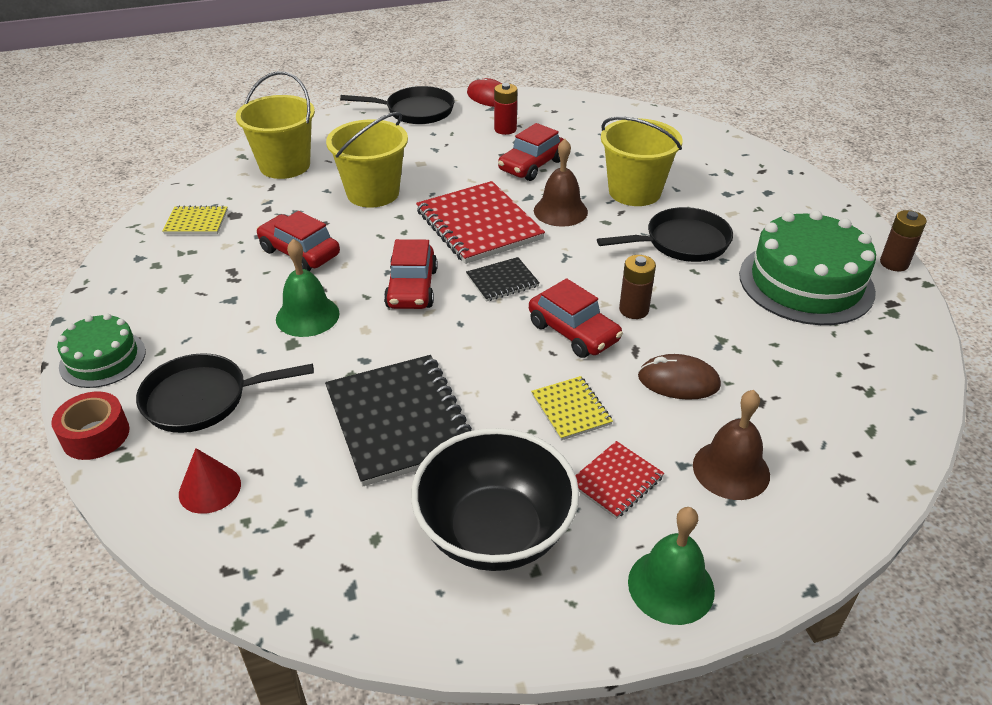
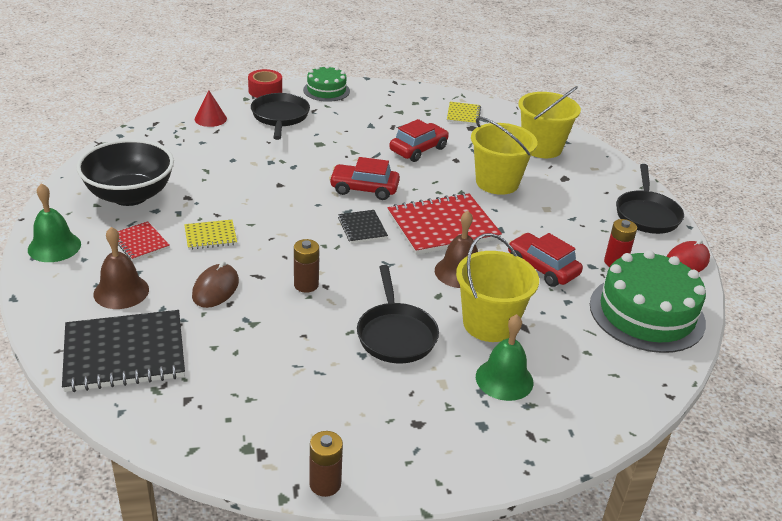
camera: 95 degrees right, 5 degrees down
green bell [276,239,340,337] -> green bell moved to [476,314,533,401]
black notebook [325,355,472,486] -> black notebook moved to [62,310,185,392]
red car [529,278,623,358] -> none
green cake [739,210,876,325] -> green cake moved to [590,250,706,353]

